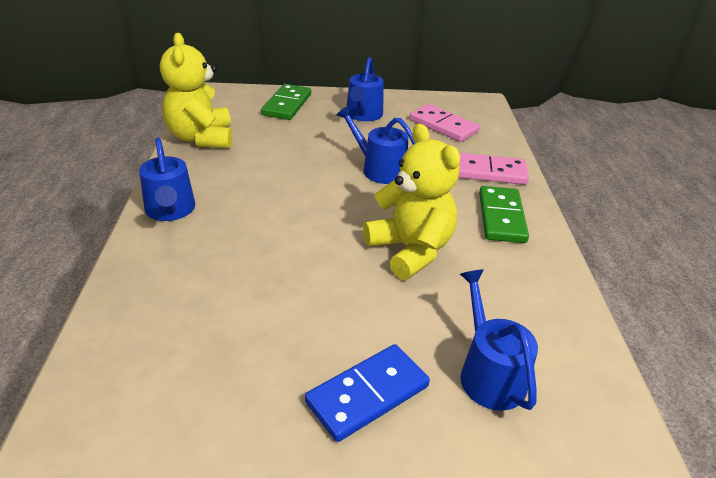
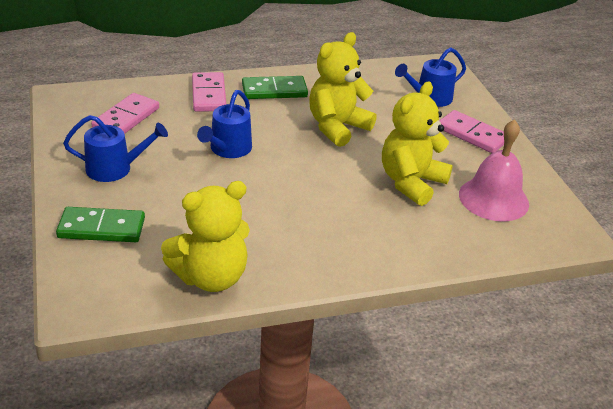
camera: 105 degrees left, 0 degrees up
blue watering can [139,138,195,221] -> none
blue domino [305,344,430,442] -> pink domino [439,110,504,153]
none -> yellow teddy bear [382,82,453,206]
none -> pink bell [459,119,529,221]

